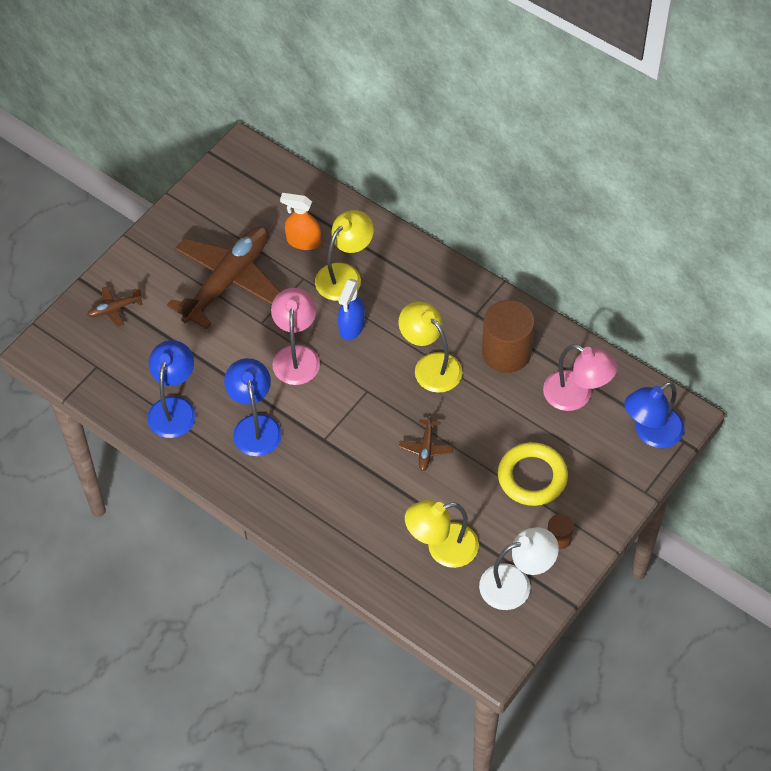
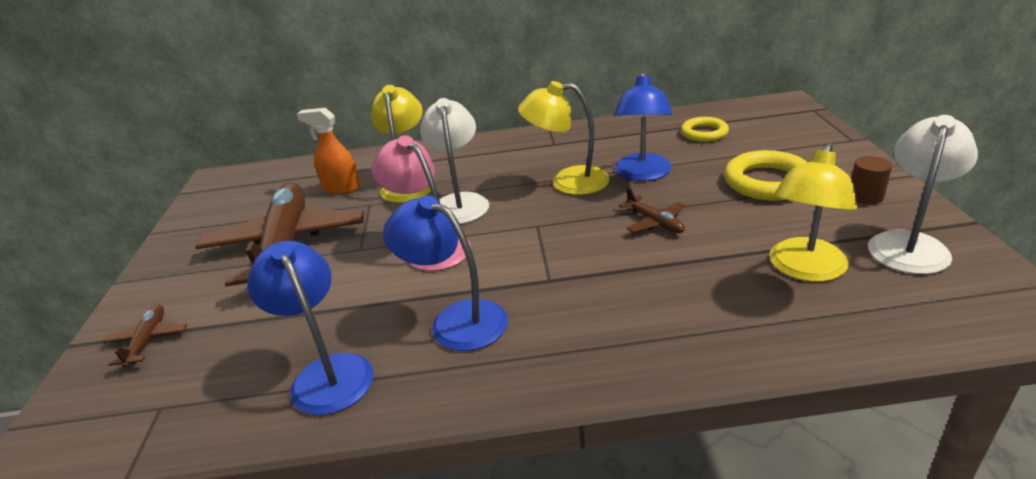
camera: 40 degrees left, 25 degrees down
brown plane [87,286,143,327] -> brown plane turned 150 degrees clockwise [102,304,187,368]
orange spray bottle [280,193,321,250] -> orange spray bottle turned 45 degrees clockwise [297,108,360,194]
blue spray bottle [338,279,365,340] -> white lamp [420,98,489,224]
brown cylinder [482,300,535,373] -> none
pink lamp [543,344,618,411] -> yellow ring [681,117,729,142]
blue lamp [625,382,685,448] -> blue lamp moved to [614,72,673,181]

